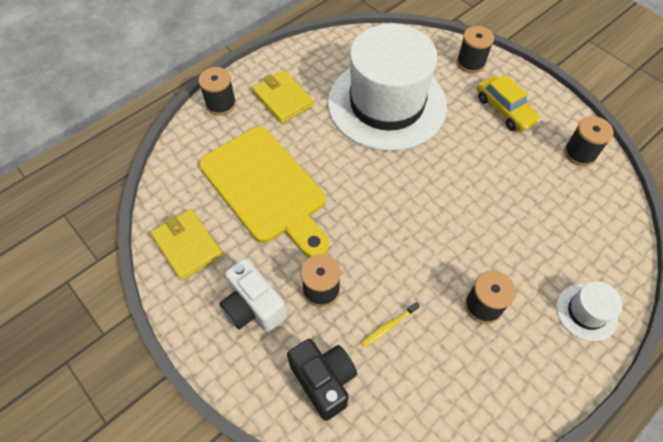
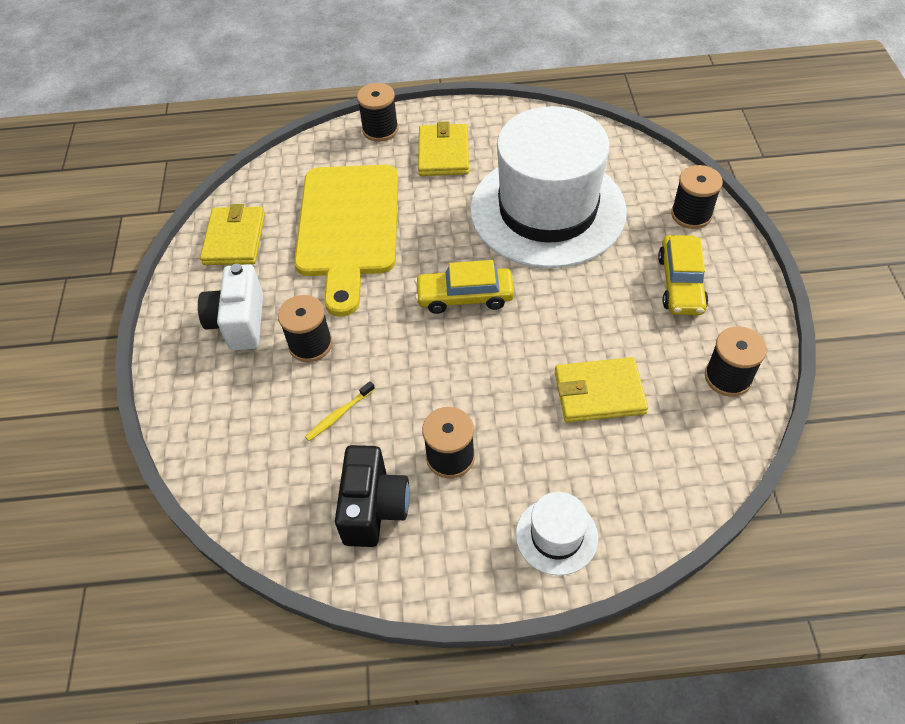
camera: 40 degrees right, 5 degrees down
black camera [287,339,357,421] -> black camera moved to [335,445,410,547]
yellow toothbrush [361,302,420,347] -> yellow toothbrush turned 45 degrees counterclockwise [305,381,375,441]
none -> yellow car [414,260,514,314]
none -> yellow wallet [555,357,648,423]

